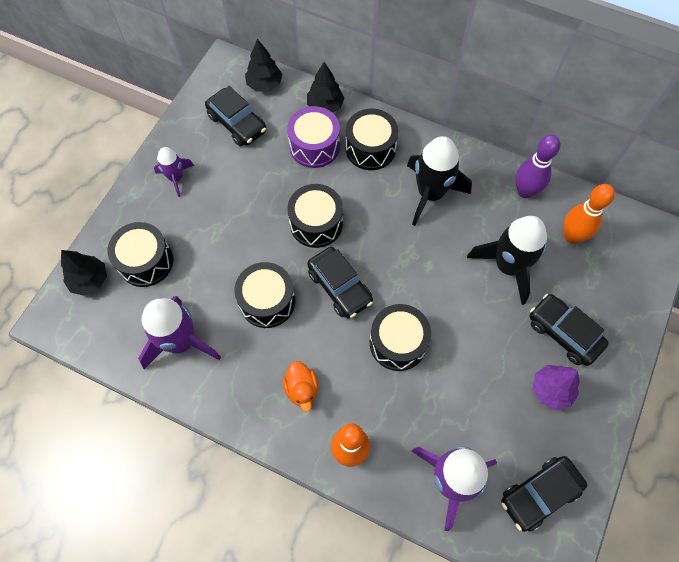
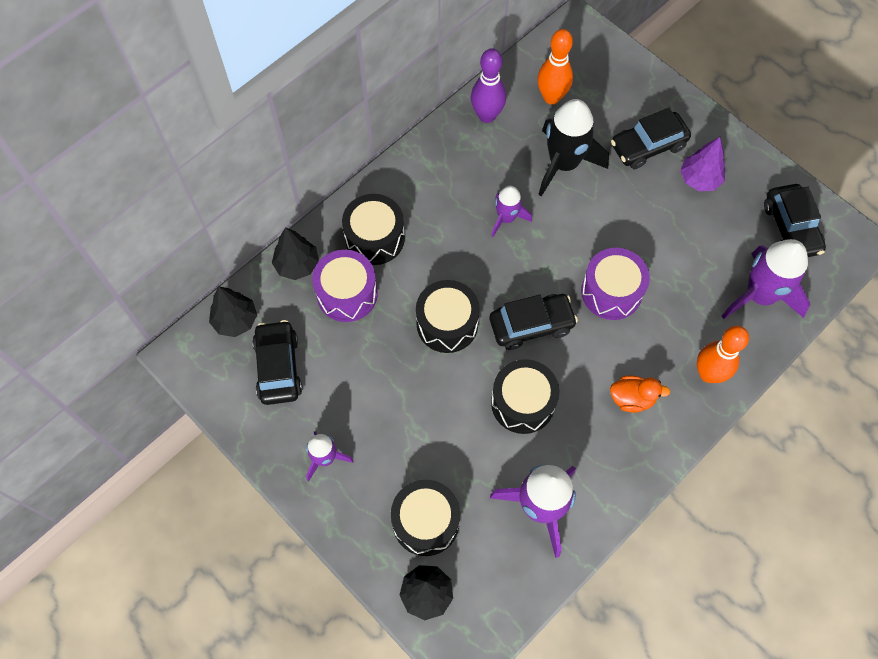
camera: 70 degrees left, 0 degrees up
black car [205,86,266,146] -> black car turned 75 degrees counterclockwise [252,320,302,405]
black drum [370,304,431,371] -> purple drum [581,248,650,320]
black rocket [407,136,472,226] -> none
none -> purple rocket [491,186,532,237]

